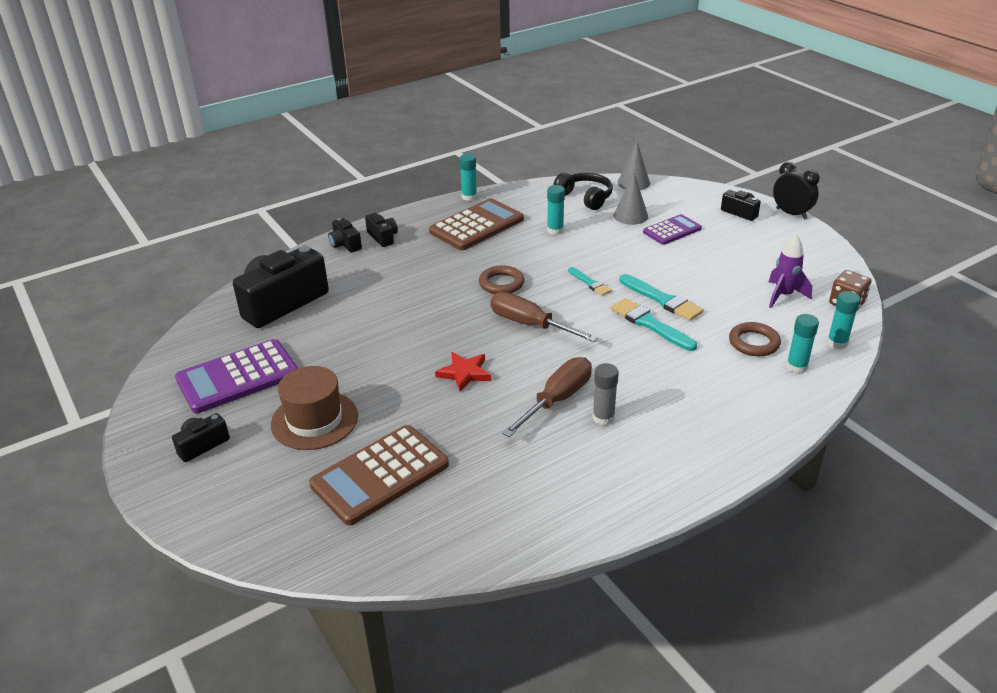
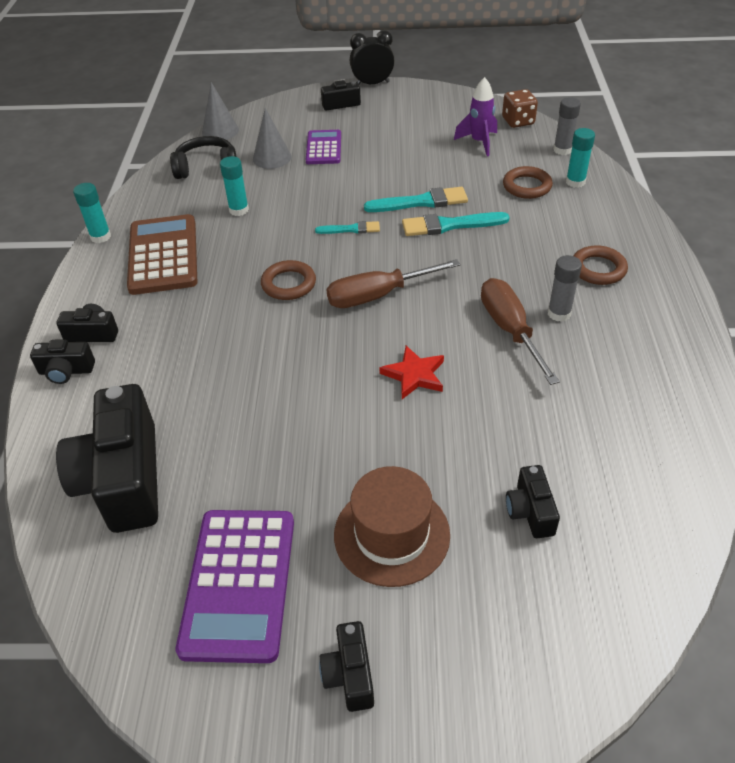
camera: 55 degrees left, 10 degrees up
brown calculator [309,425,449,525] -> black camera [506,465,560,538]
turquoise glue stick [827,291,860,349] -> grey glue stick [553,97,581,155]
none -> brown ring [574,245,628,285]

